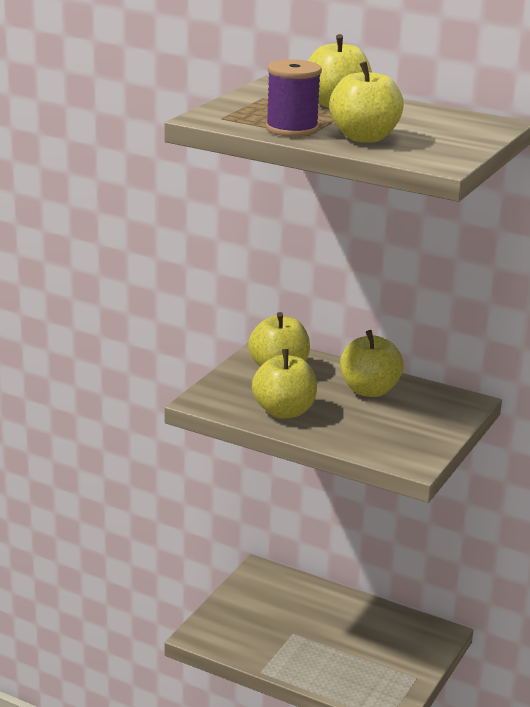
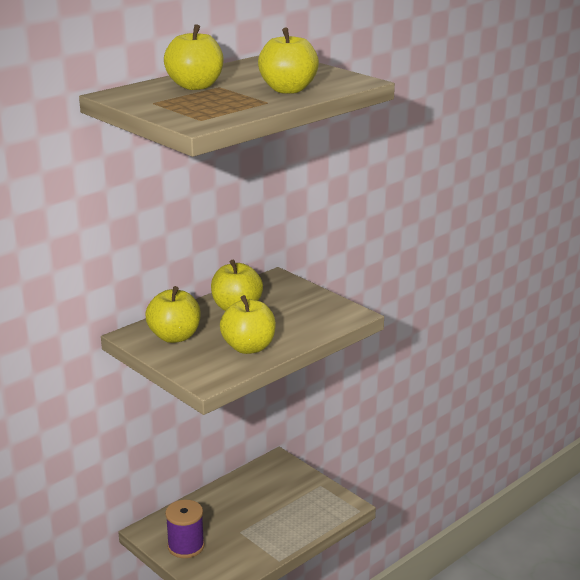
camera: 70 degrees left, 0 degrees up
purple spool [266,59,322,137] -> purple spool moved to [165,500,205,558]

